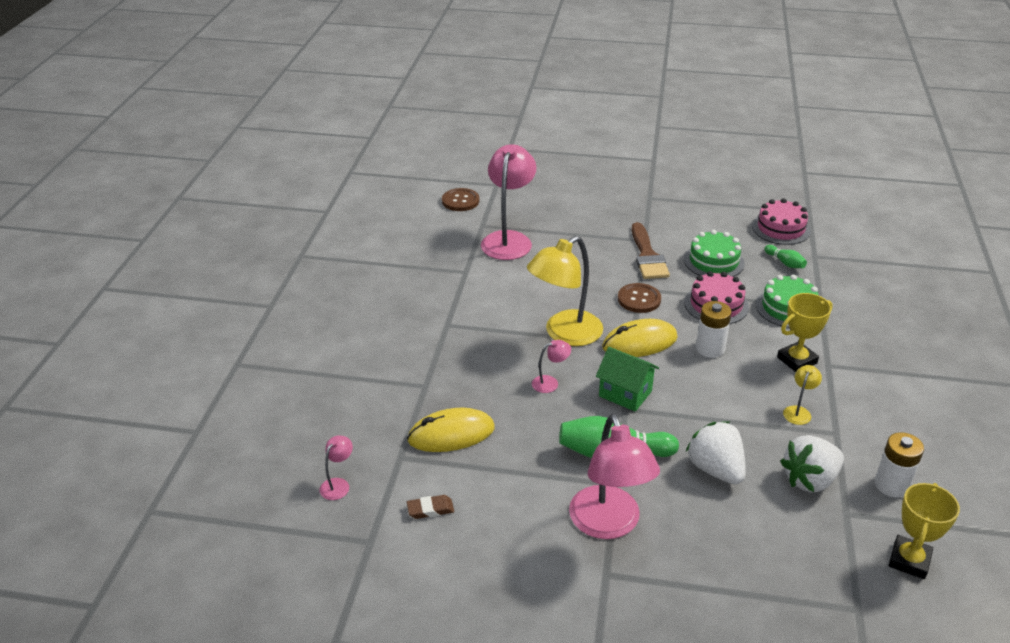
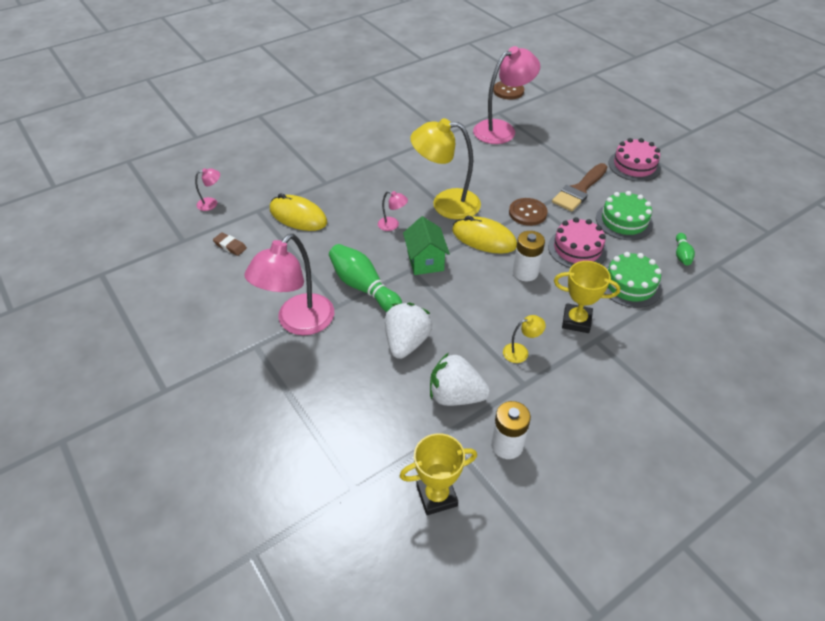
camera: 45 degrees right, 10 degrees up
pink cake [752,198,811,245] -> pink cake moved to [608,138,661,182]

